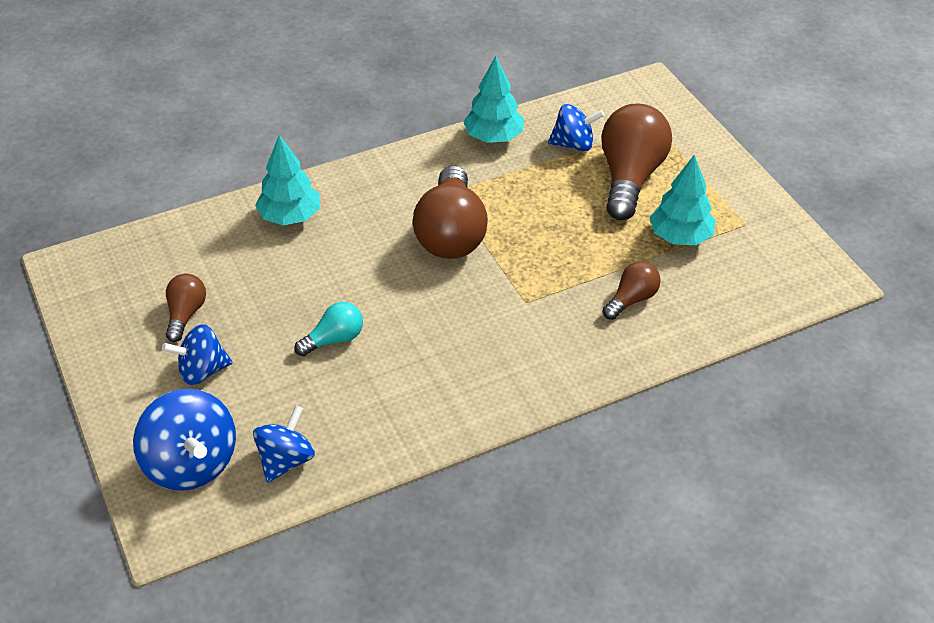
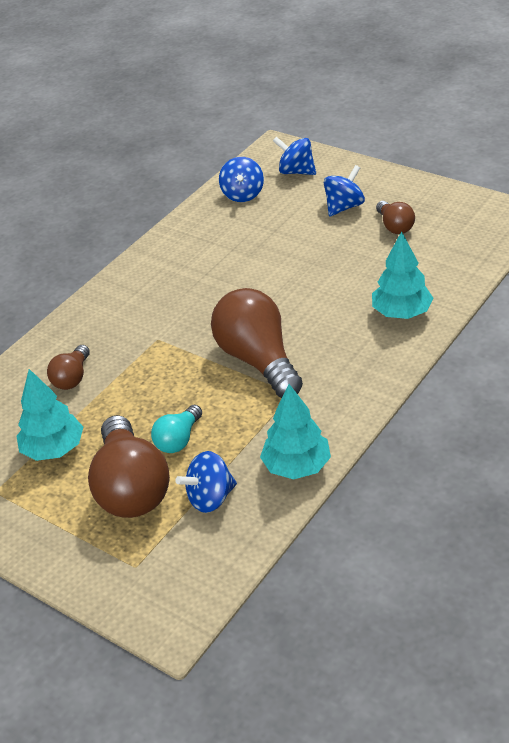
camera: 155 degrees right, 5 degrees down
blue spinning top [133,389,236,491] -> blue spinning top [273,137,316,175], size x0.65
turquoise light bulb [294,302,363,356] -> turquoise light bulb moved to [151,405,202,453]

